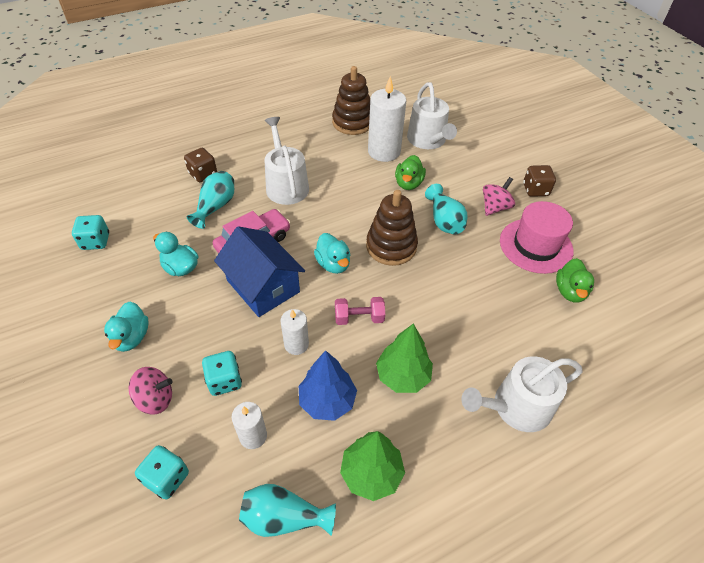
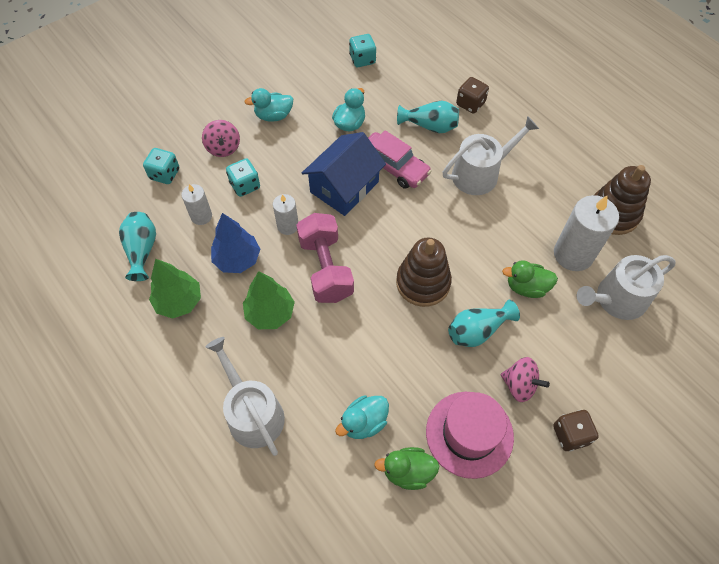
camera: 80 degrees right, 10 degrees up
turquoise duck [314,233,350,274] -> turquoise duck moved to [335,396,389,439]
pink dumbbell [335,297,385,325] -> pink dumbbell [296,213,354,303], size x1.80

